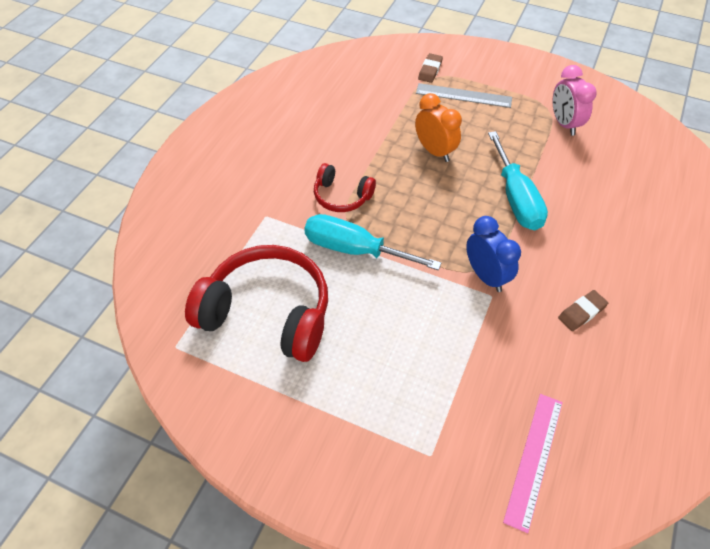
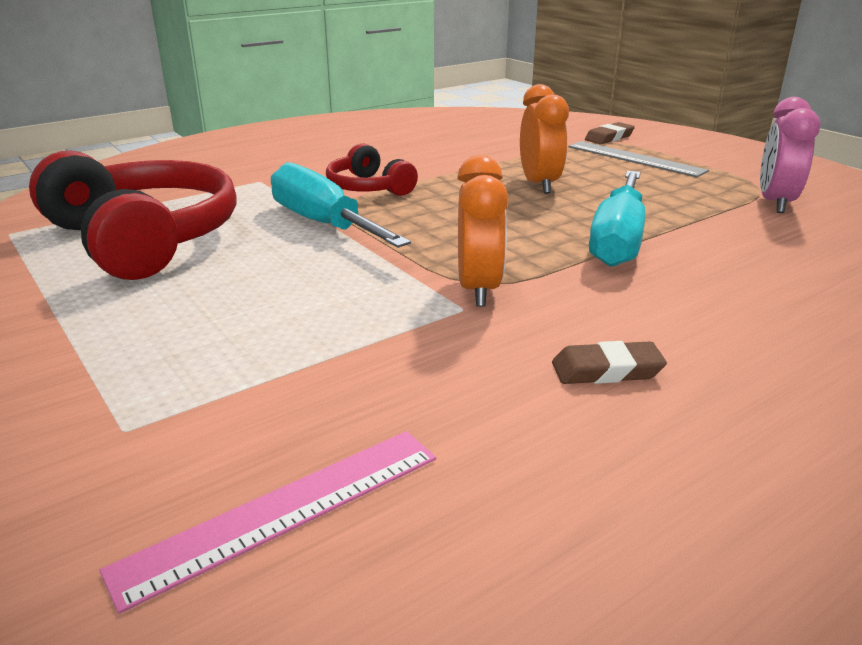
camera: 30 degrees right, 25 degrees down
blue clock [466,216,521,292] -> orange clock [457,155,509,307]

